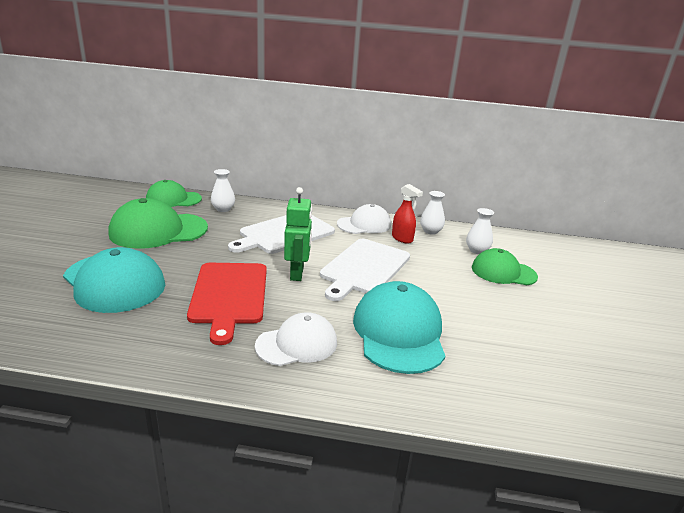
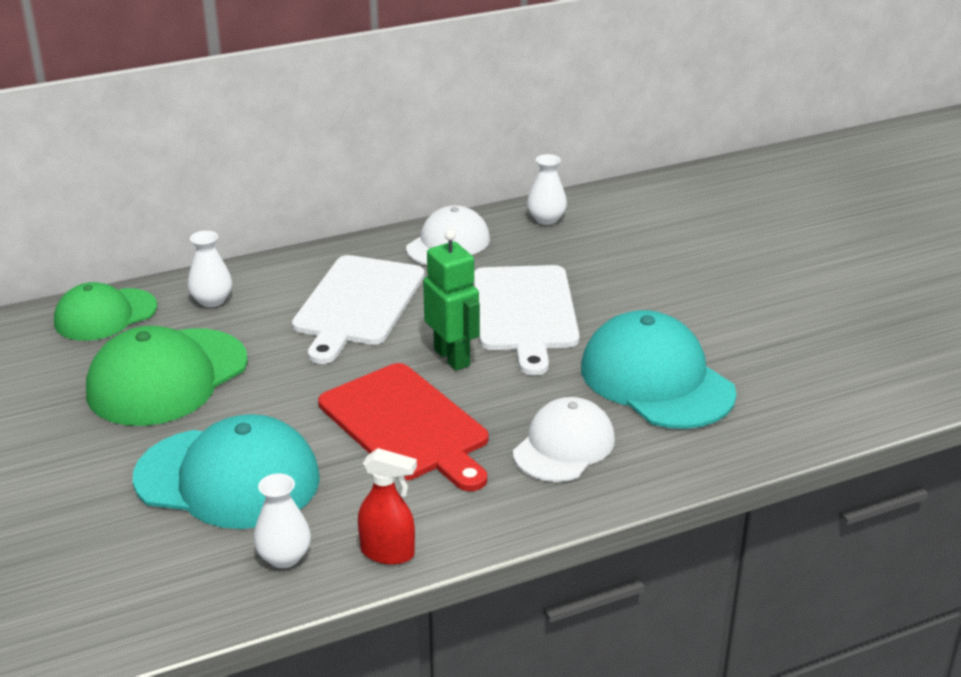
camera: 30 degrees left, 5 degrees up
red spray bottle [392,184,423,244] -> red spray bottle moved to [358,448,417,565]
white vase [466,208,494,254] -> white vase moved to [253,473,311,568]
green cap [472,248,538,285] -> none

